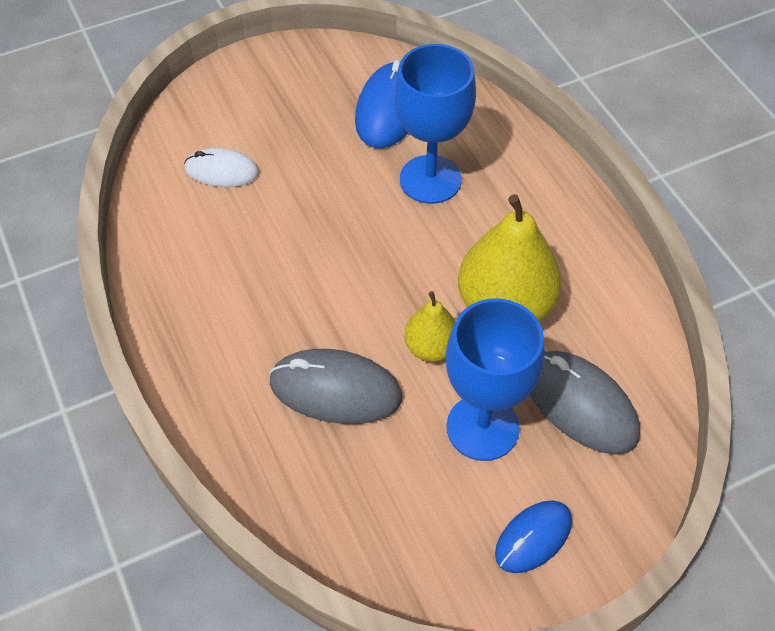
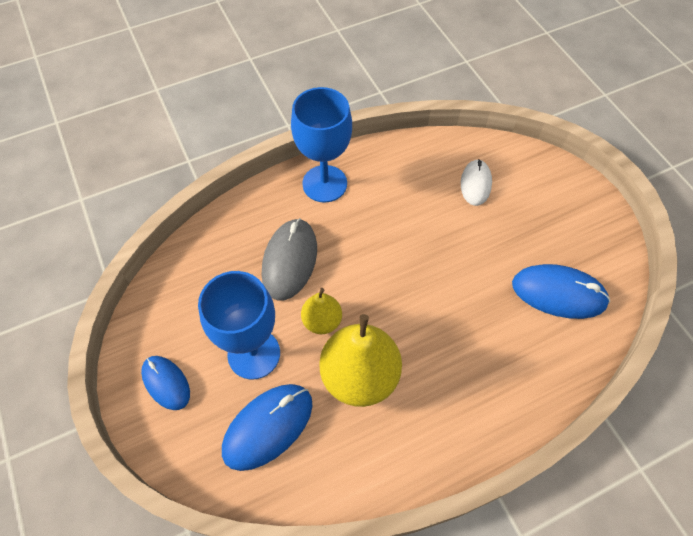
camera: 90 degrees right, 5 degrees up
blue goblet [394,44,476,204] -> blue goblet moved to [291,87,352,202]
grey mouse [530,351,640,455] -> blue mouse [222,384,312,471]

